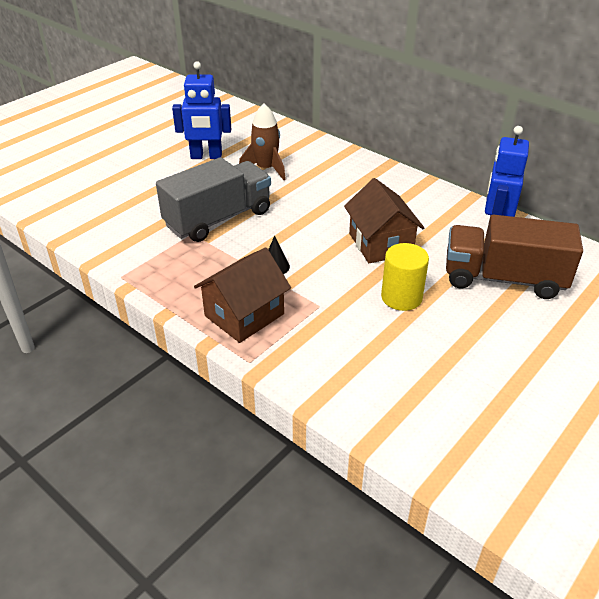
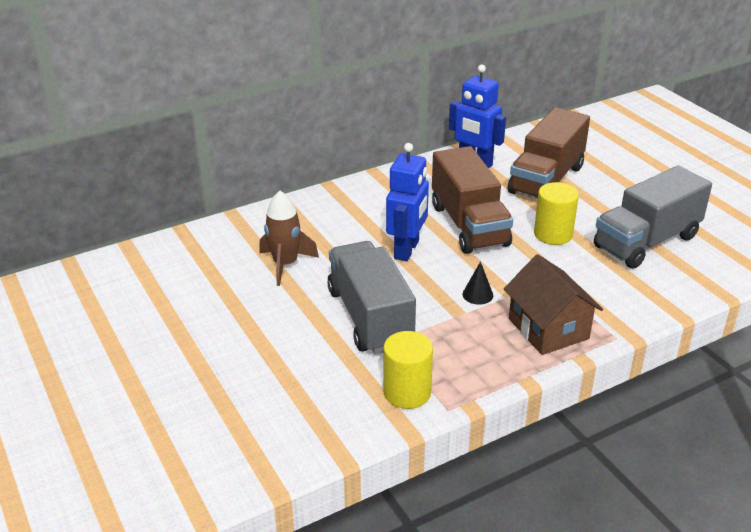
camera: 70 degrees left, 5 degrees down
blue robot [172,61,231,159] -> blue robot moved to [386,143,429,261]
brown house [344,178,424,263] -> brown truck [432,146,513,254]
none -> yellow cylinder [383,331,433,409]
none -> grey truck [594,166,712,269]

